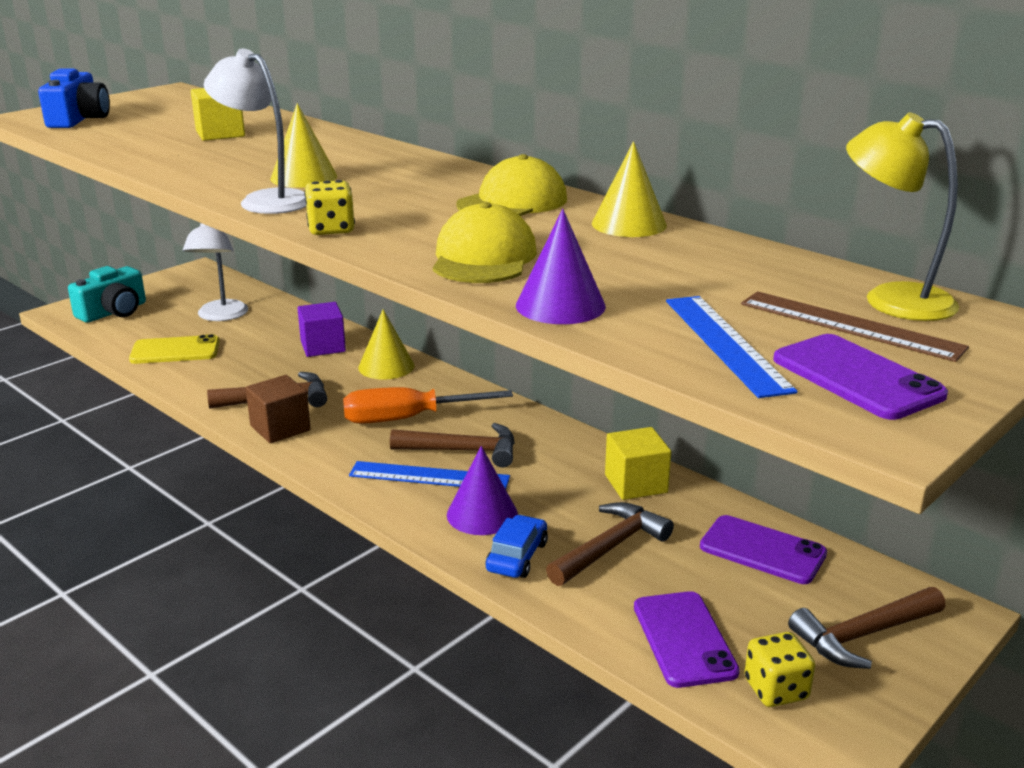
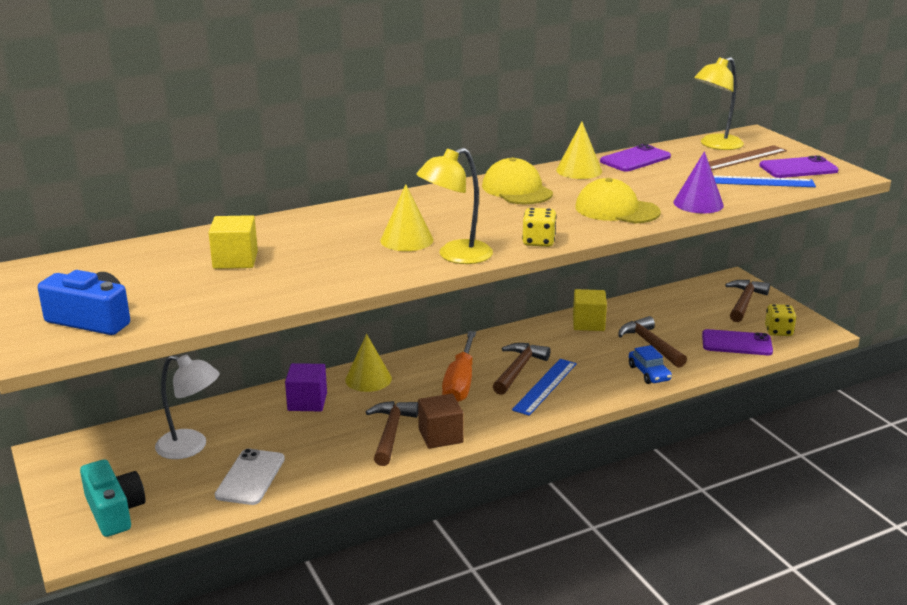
camera: 70 degrees left, 0 degrees up
yellow phone [129,334,220,364] -> white phone [215,449,285,505]
white lamp [204,48,306,214] -> yellow lamp [416,148,493,264]
purple cone [447,446,518,535] -> none
blue car [485,515,548,578] -> blue car turned 150 degrees counterclockwise [629,345,672,384]
purple phone [700,515,827,584] -> purple phone moved to [600,144,671,172]
brown hammer [788,587,945,669] -> brown hammer turned 150 degrees counterclockwise [725,280,770,322]

